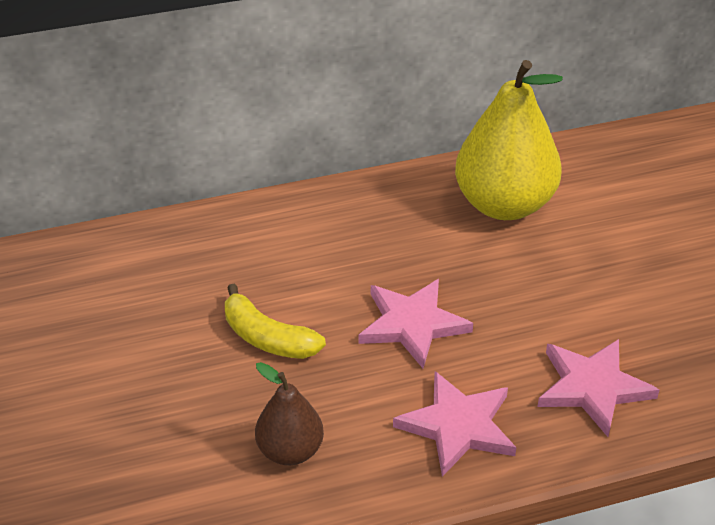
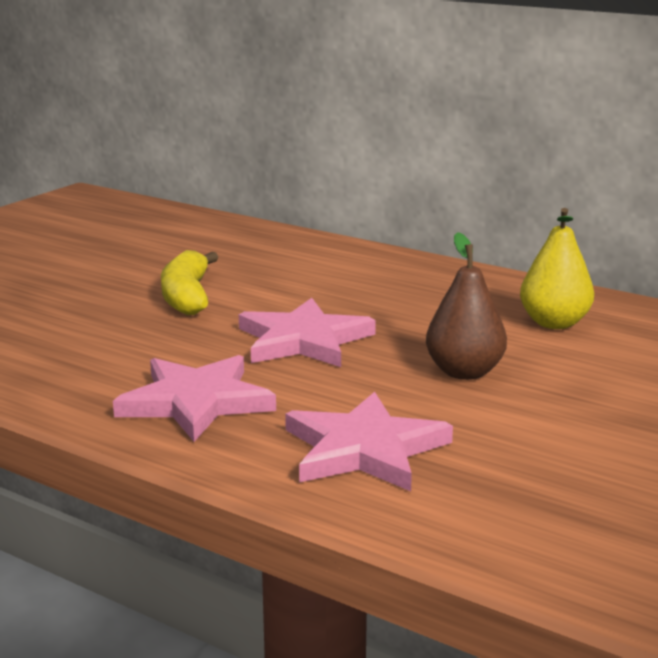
camera: 50 degrees right, 20 degrees down
brown pear [255,362,324,465] -> brown pear moved to [426,232,507,380]
yellow pear [455,60,563,220] -> yellow pear [520,208,594,329], size x0.53

